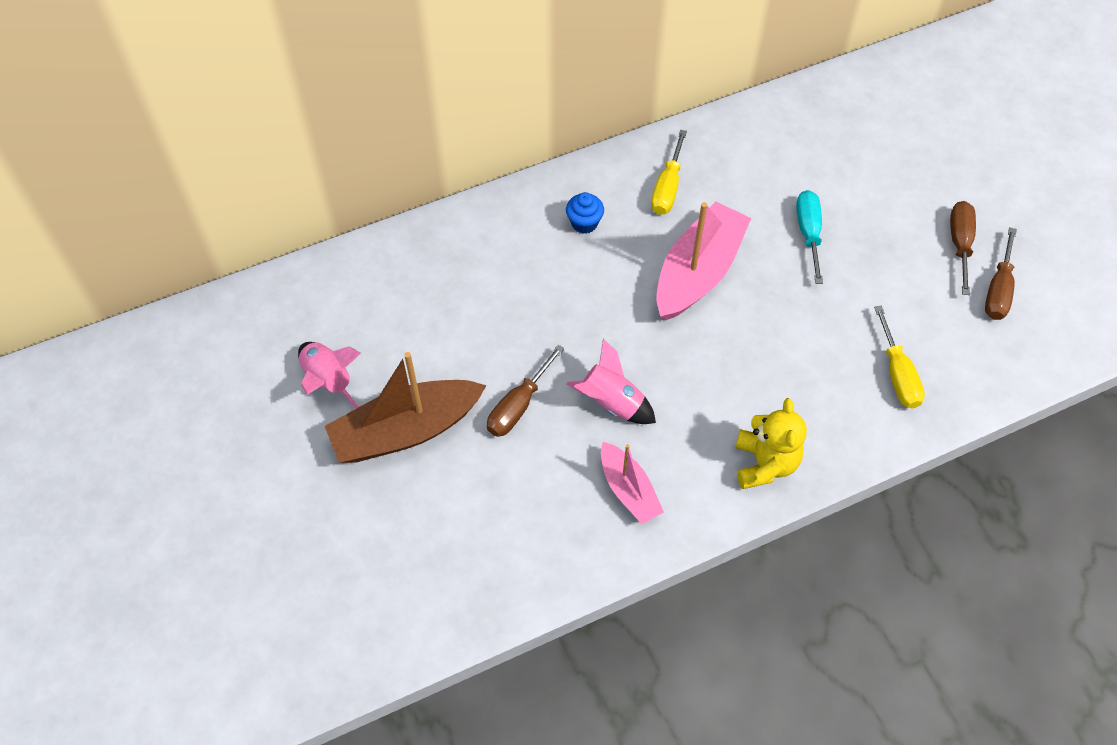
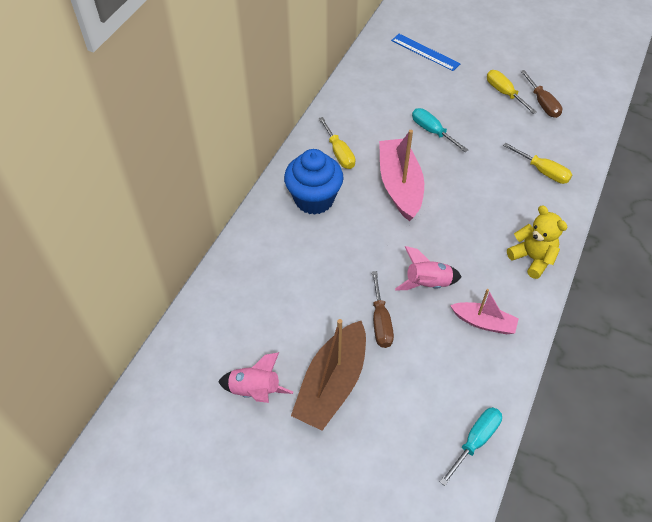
camera: 40 degrees left, 5 degrees down
blue cupcake [566,192,604,234] -> blue cupcake [284,149,344,215], size x2.13
brown screwdriver [950,201,976,295] -> yellow screwdriver [487,70,537,114]
none -> blue ruler [391,34,461,71]
none -> turquoise screwdriver [440,407,502,486]

